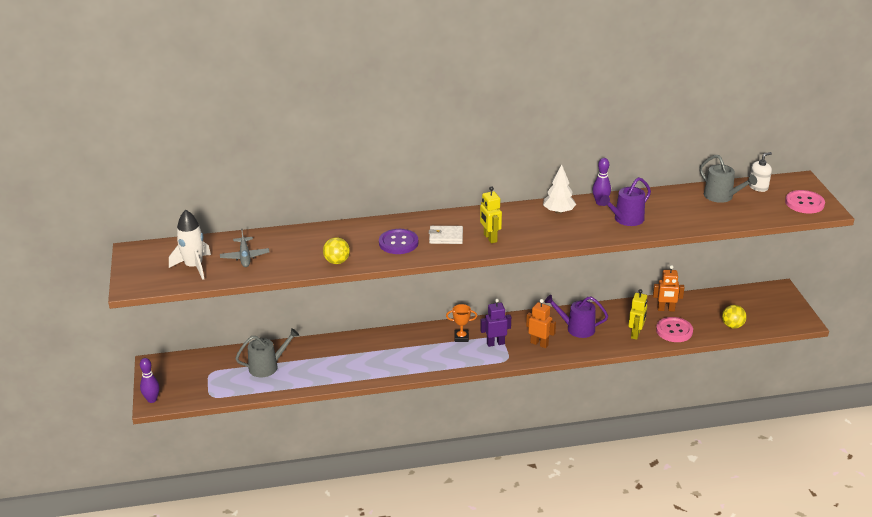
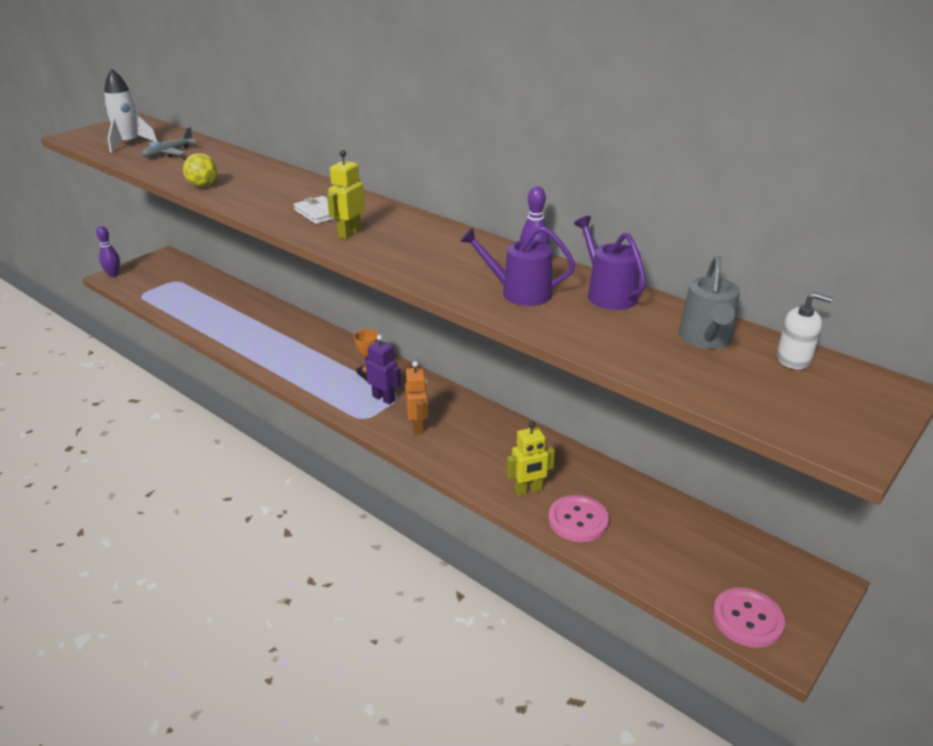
camera: 50 degrees right, 0 degrees up
grey watering can [235,328,299,377] -> none
purple button [379,229,418,254] -> none
white tree [543,164,576,214] -> none
purple watering can [544,295,608,338] -> purple watering can moved to [574,216,646,310]
orange robot [653,265,685,311] -> none
yellow ball [722,305,747,328] -> none
pink button [785,190,825,214] -> pink button moved to [713,588,785,648]

